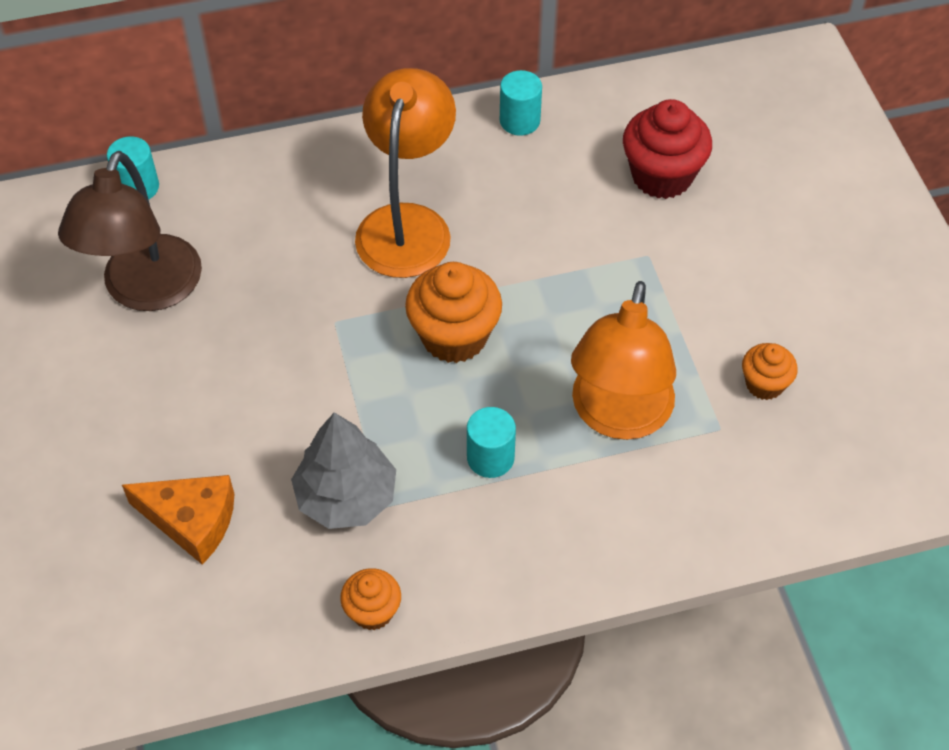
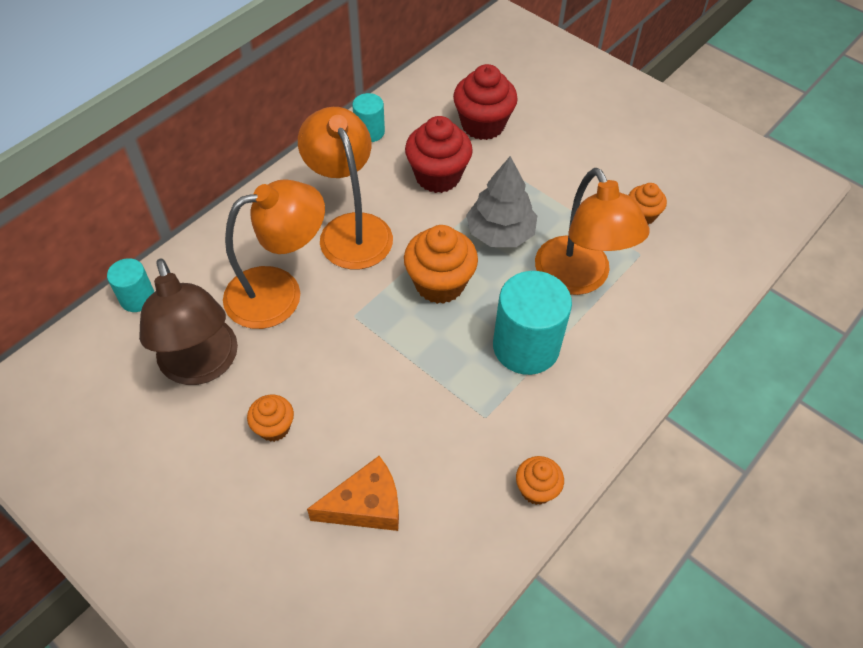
camera: 35 degrees left, 0 degrees up
grey tree [291,412,396,529] -> grey tree moved to [466,156,537,247]
turquoise cylinder [467,407,516,478] -> turquoise cylinder [493,271,572,375], size x1.86
none -> orange lamp [223,180,325,329]
none -> orange cupcake [247,395,294,442]
none -> red cupcake [405,116,473,193]

